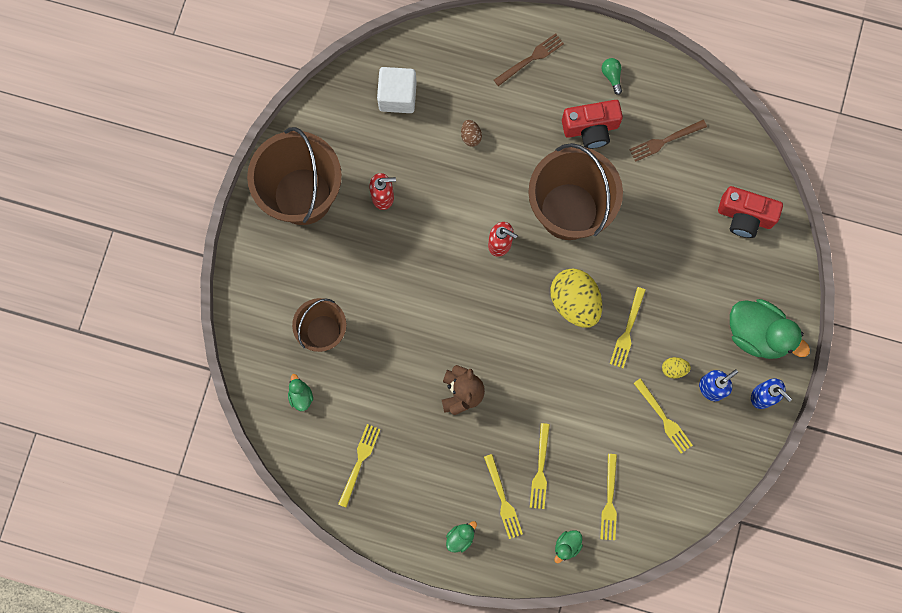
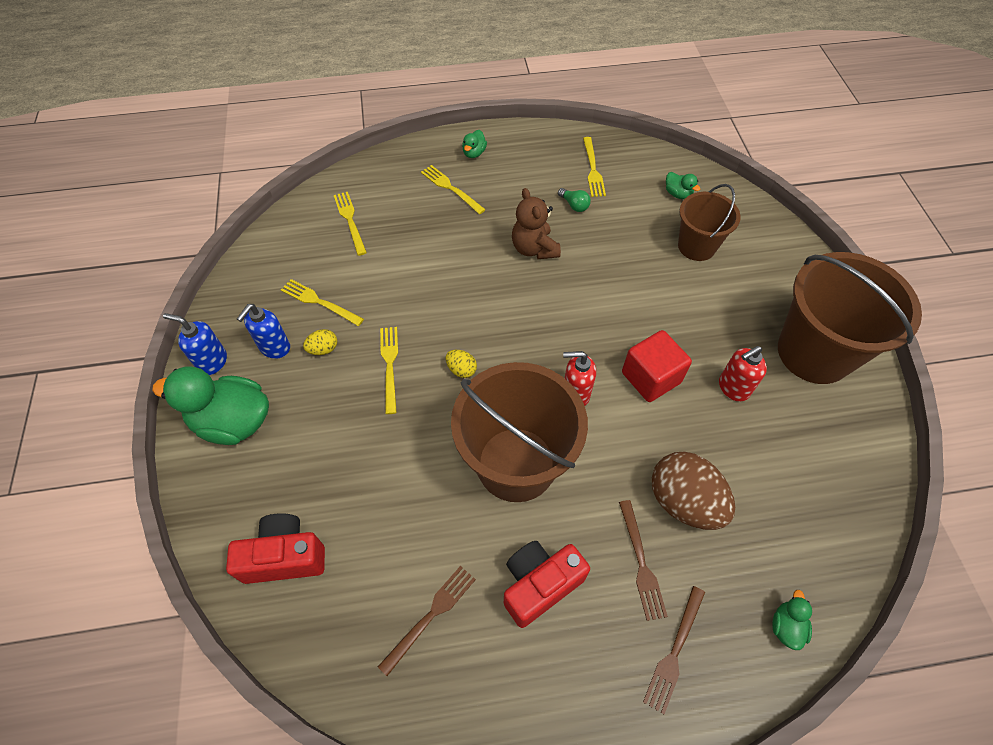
camera: 155 degrees right, 20 degrees down
white cube [377,67,417,113] -> none
brown egg [461,120,482,147] -> brown egg [651,452,735,530], size x2.24
yellow fork [530,423,550,509] -> none
yellow egg [550,268,602,328] -> yellow egg [446,350,477,378], size x0.45
green duck [554,530,583,563] -> green duck moved to [772,590,812,650]
green light bulb [602,58,622,95] -> green light bulb moved to [558,188,591,212]
none -> brown fork [619,500,668,621]
none -> red cube [622,330,692,402]

